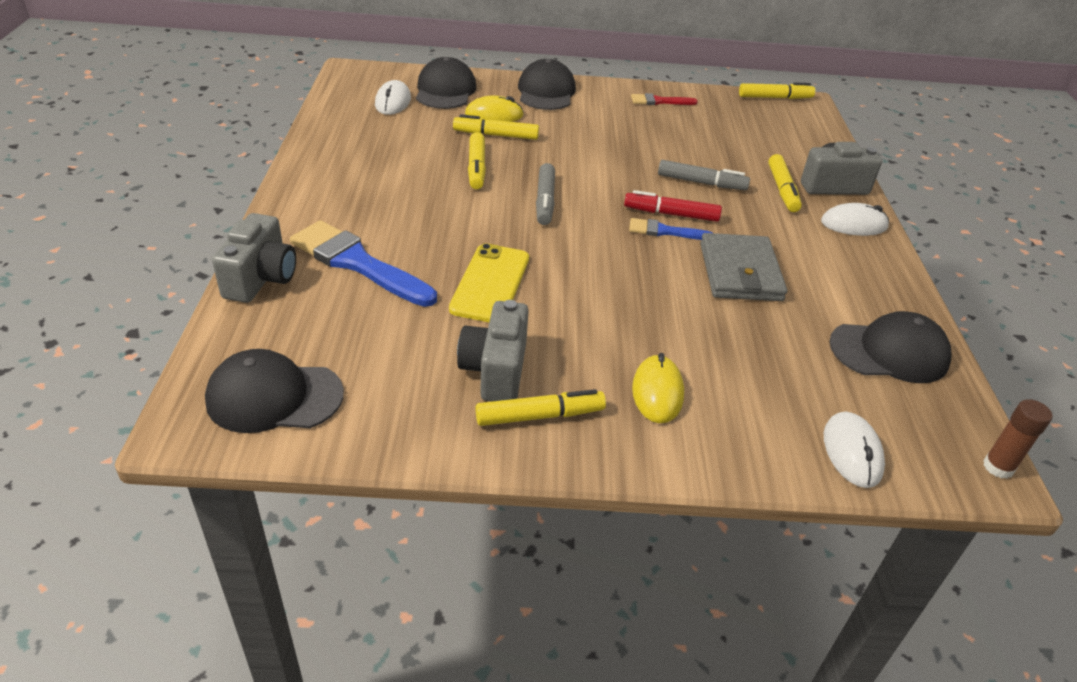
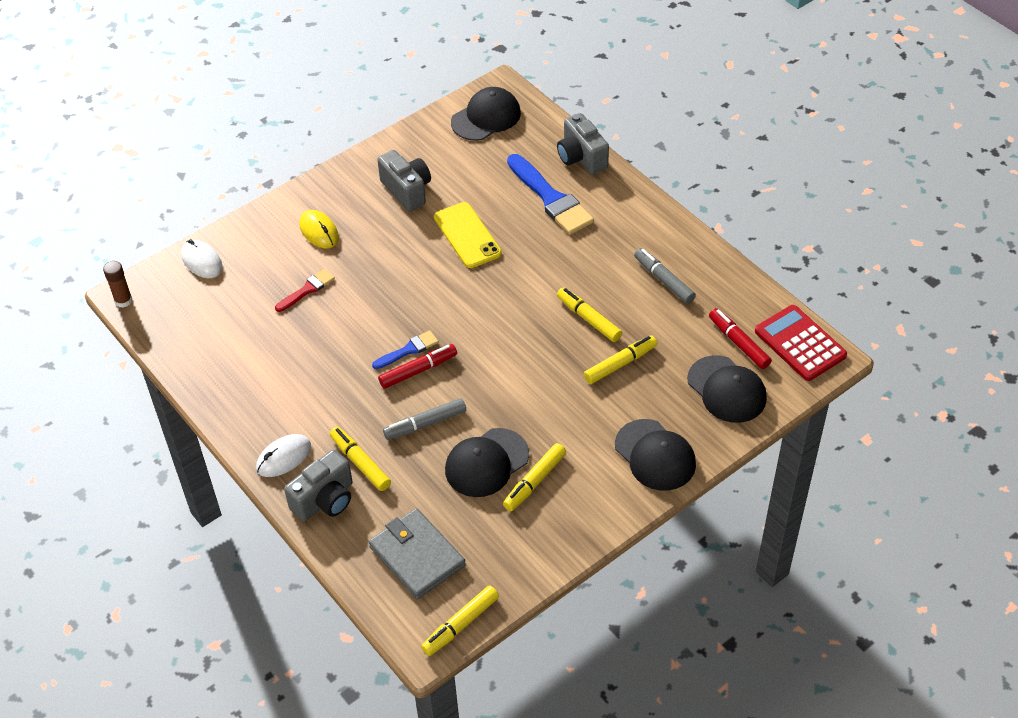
camera: 145 degrees right, 10 degrees up
blue brush [290,220,437,307] -> blue brush turned 60 degrees clockwise [507,154,594,235]
white mouse [375,80,411,115] -> red marker [709,308,772,369]
yellow mouse [465,96,524,122] -> none
yellow marker [475,389,606,426] -> yellow marker moved to [503,443,566,511]
grey marker [536,163,555,225] -> grey marker moved to [634,248,696,304]
red brush [631,93,698,105] -> red brush moved to [275,269,335,312]
grey wallet [700,233,787,301] -> grey wallet moved to [369,508,466,600]
black cap [829,311,951,383] -> black cap moved to [445,428,529,497]
none -> red calculator [755,305,847,381]

